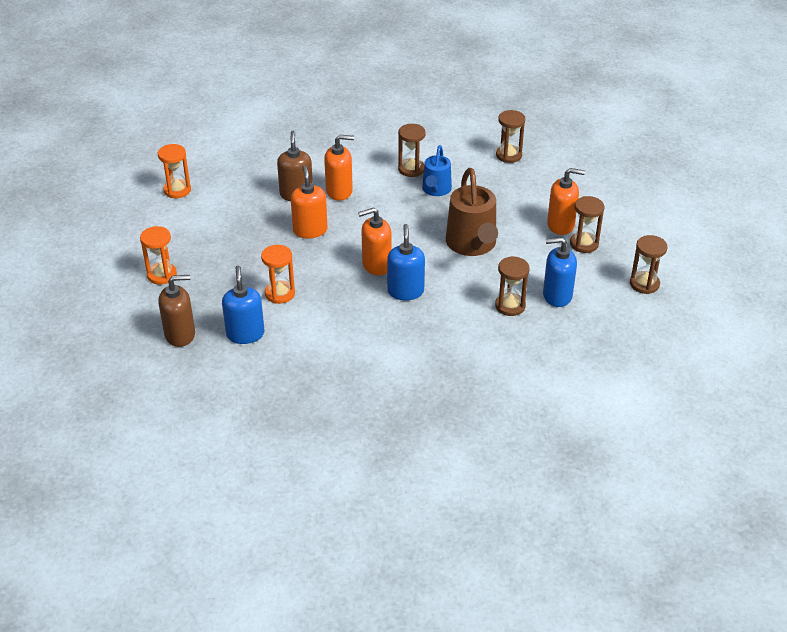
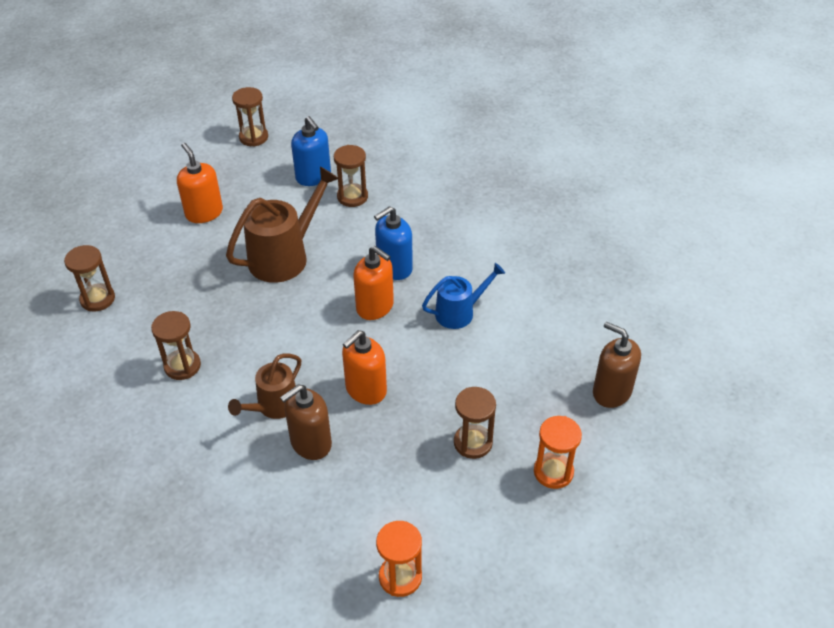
camera: 125 degrees left, 5 degrees up
blue soap dispenser [222,266,264,344] -> none
orange hourglass [261,245,295,304] -> none
orange soap dispenser [324,135,354,200] -> brown watering can [228,353,301,419]
blue watering can [422,145,452,196] -> blue watering can moved to [422,263,505,329]
brown hourglass [570,196,604,253] -> brown hourglass moved to [454,387,496,459]

